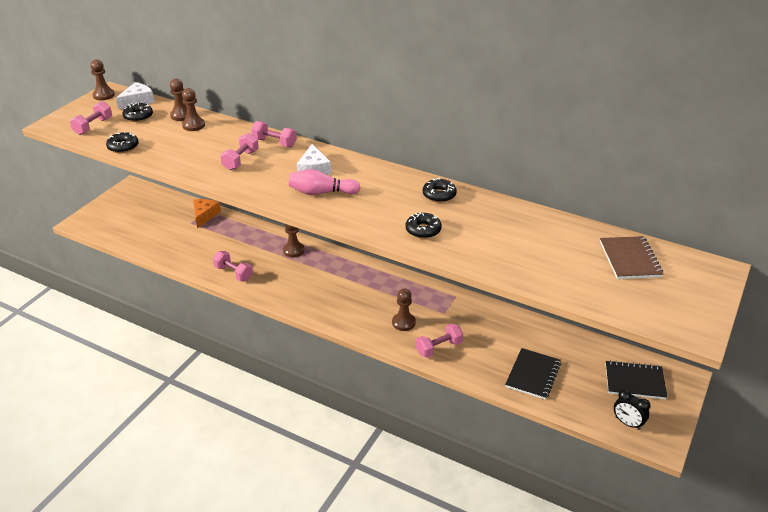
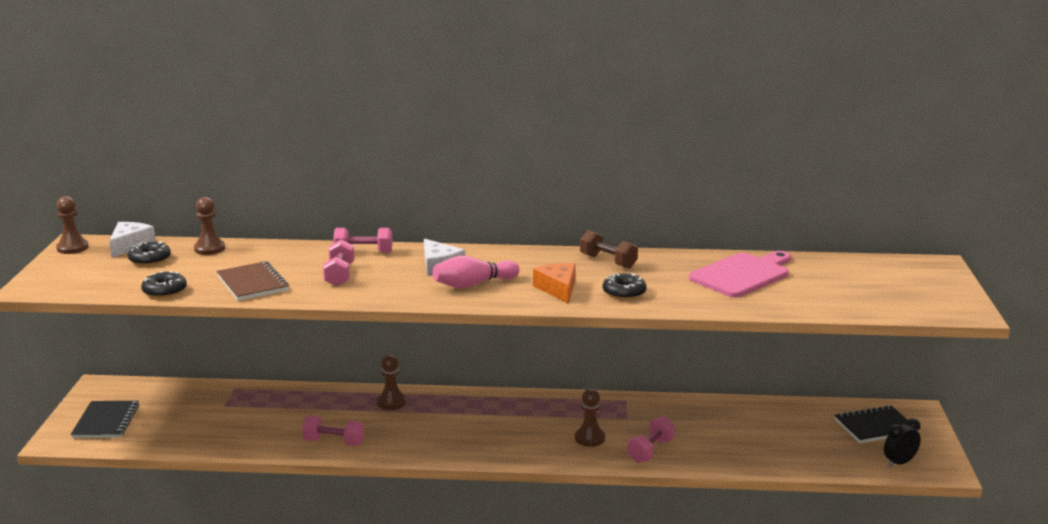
camera: 25 degrees left, 15 degrees down
pink dumbbell [70,101,112,135] -> none
brown pawn [182,88,205,131] -> none
orange cheese [193,199,221,228] -> orange cheese moved to [533,263,576,304]
black donut [423,178,457,203] -> brown dumbbell [580,230,638,269]
black notebook [505,348,561,400] -> black notebook moved to [71,401,139,438]
brown notebook [600,236,664,279] -> brown notebook moved to [216,261,289,301]
black clock [614,389,650,430] -> black clock turned 135 degrees clockwise [884,418,921,467]
none -> pink cutting board [689,251,791,298]

